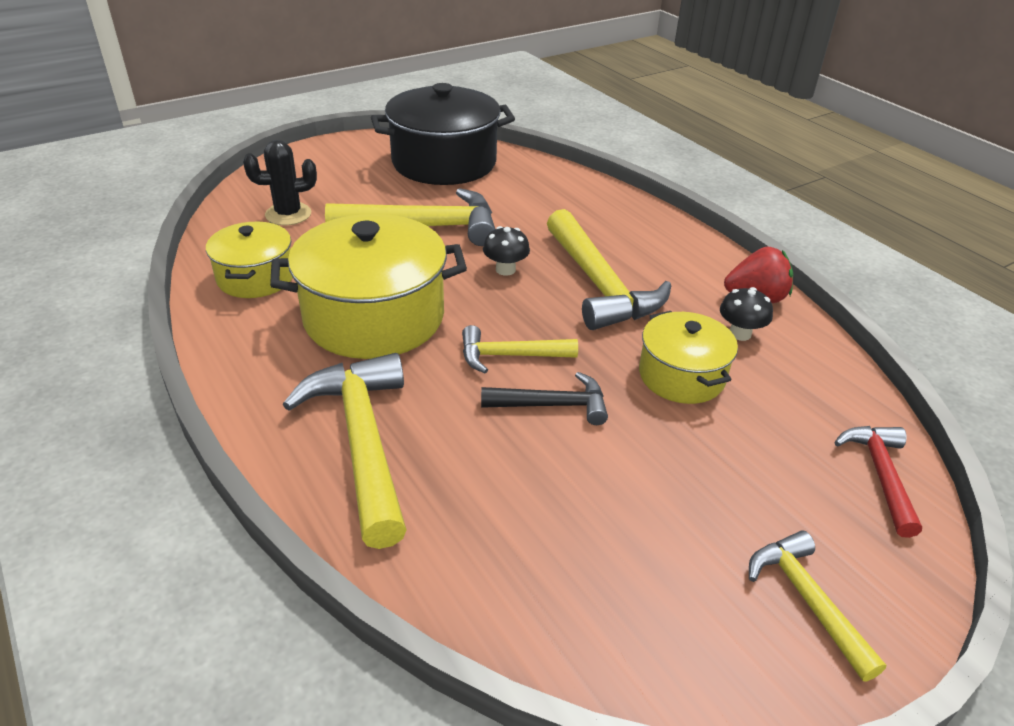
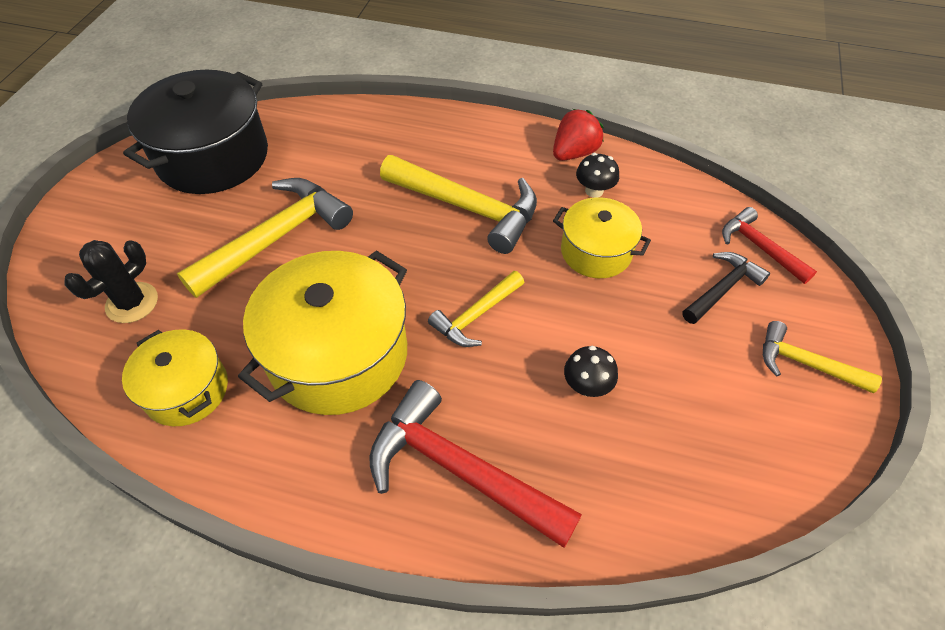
camera: 40 degrees left, 15 degrees up
yellow hammer [283,353,406,549] -> red hammer [369,380,582,548]
black hammer [481,372,608,425] -> black hammer moved to [682,252,770,324]
black mushroom [483,226,530,276] -> black mushroom moved to [564,346,618,397]

